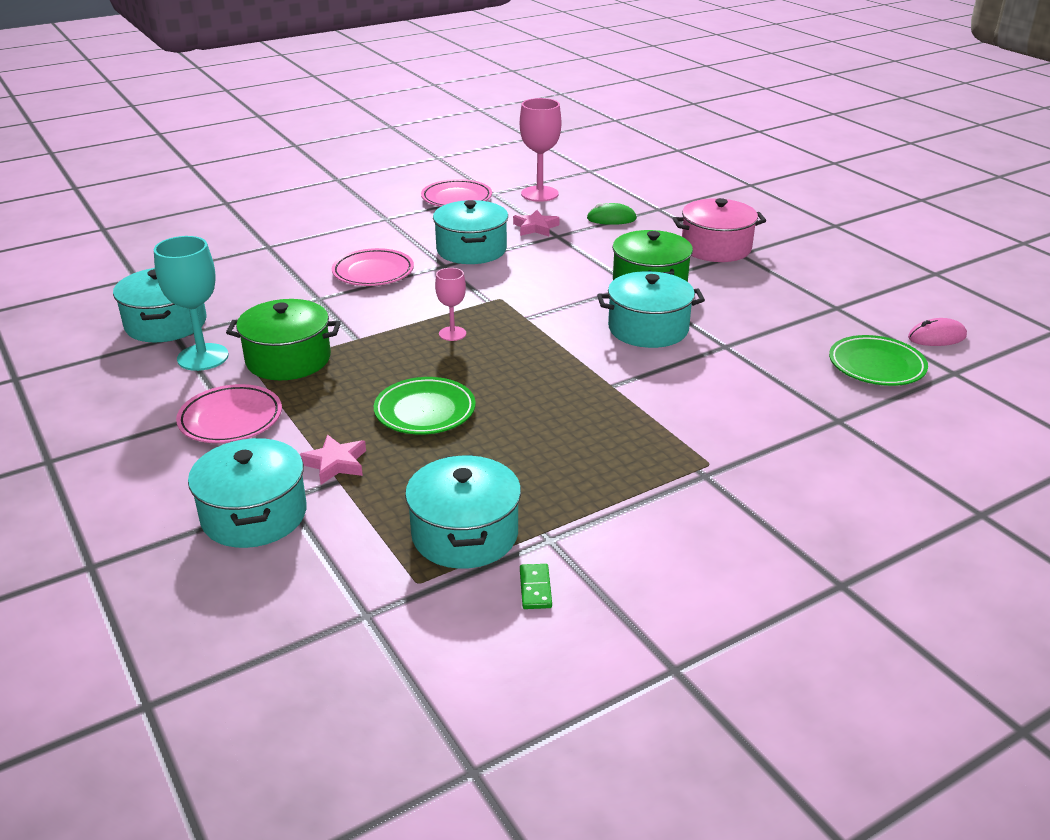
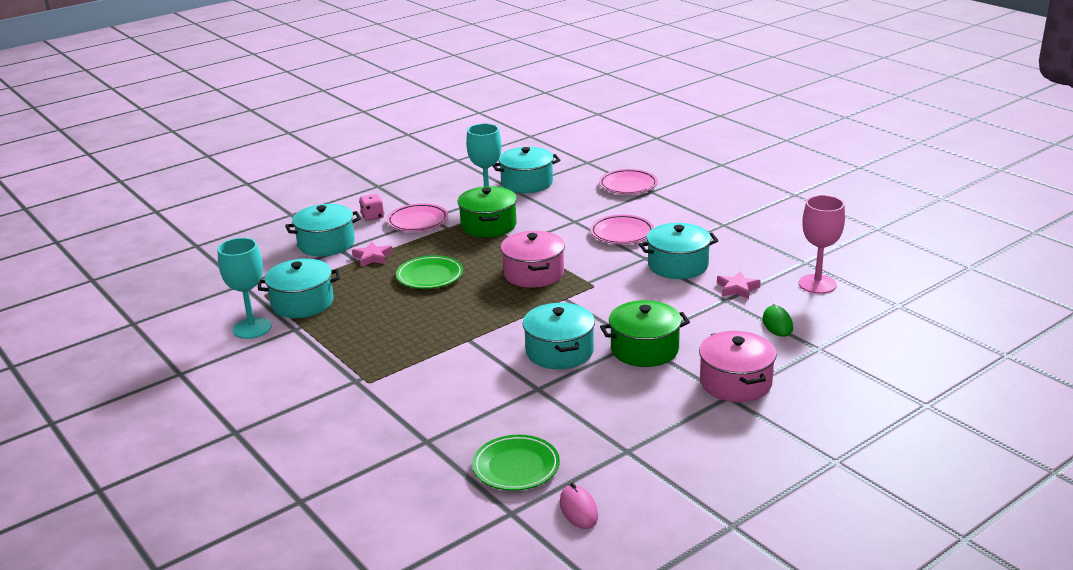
camera: 85 degrees right, 5 degrees down
pink plate [421,179,492,207] -> pink plate moved to [599,169,658,194]
pink goblet [435,268,466,341] -> pink pot [500,231,565,288]
green domino [520,564,552,609] -> turquoise goblet [218,238,272,339]
none -> pink dice [359,194,384,221]

